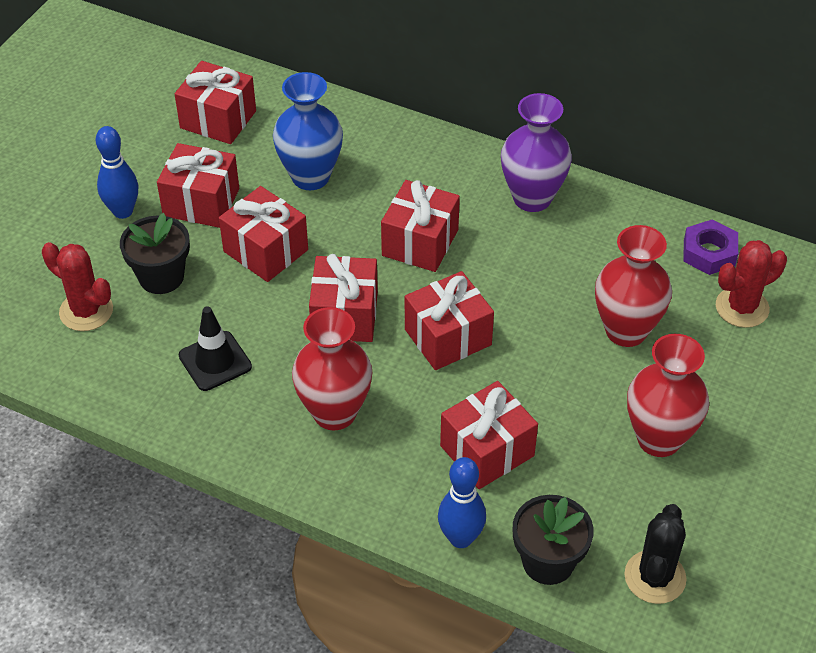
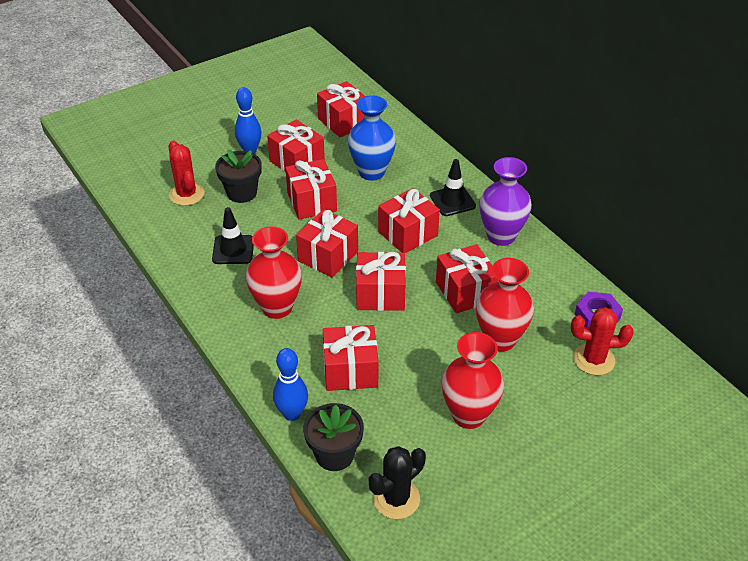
camera: 30 degrees right, 5 degrees down
none -> black traffic cone [430,159,476,216]
none -> red gift [436,244,498,314]

